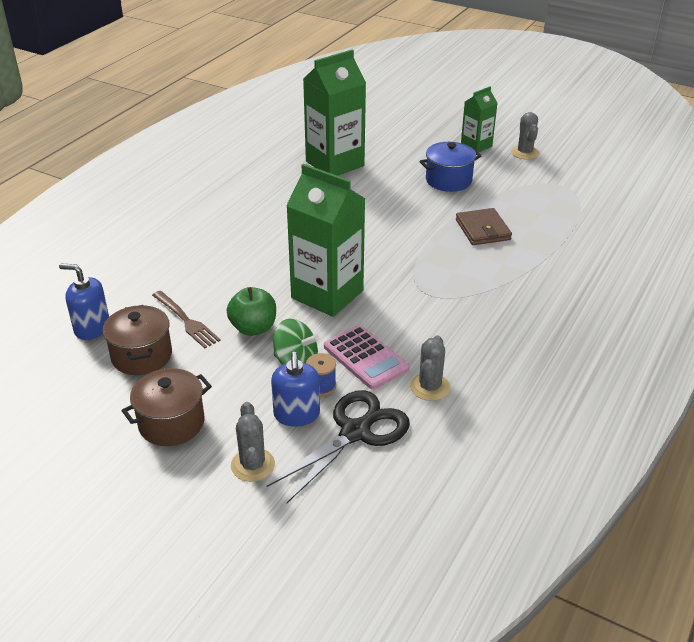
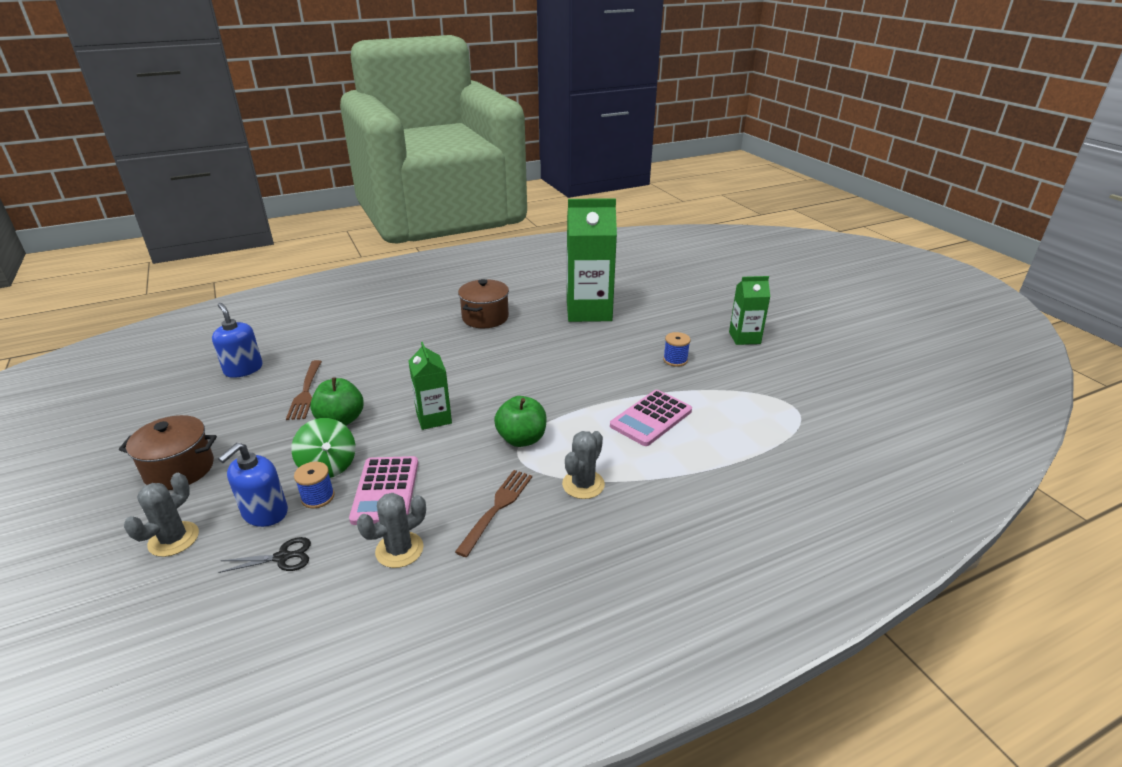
camera: 35 degrees right, 5 degrees down
brown pot [103,305,172,375] -> brown pot moved to [458,279,509,328]
black scissors [266,390,410,503] -> black scissors [218,537,311,573], size x0.47
green carton [286,164,365,317] -> green carton [408,342,452,430], size x0.55
blue pot [419,142,481,192] -> blue spool [663,332,691,367]
brown wallet [456,208,512,245] -> pink calculator [610,390,692,446]
grey cactus [511,112,539,160] -> grey cactus moved to [562,431,605,499]
none -> brown fork [455,470,532,557]
none -> green apple [494,396,547,447]

